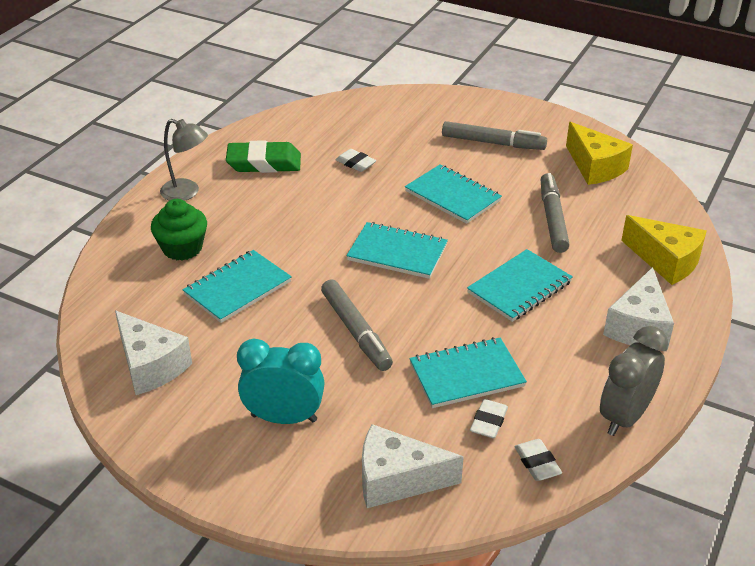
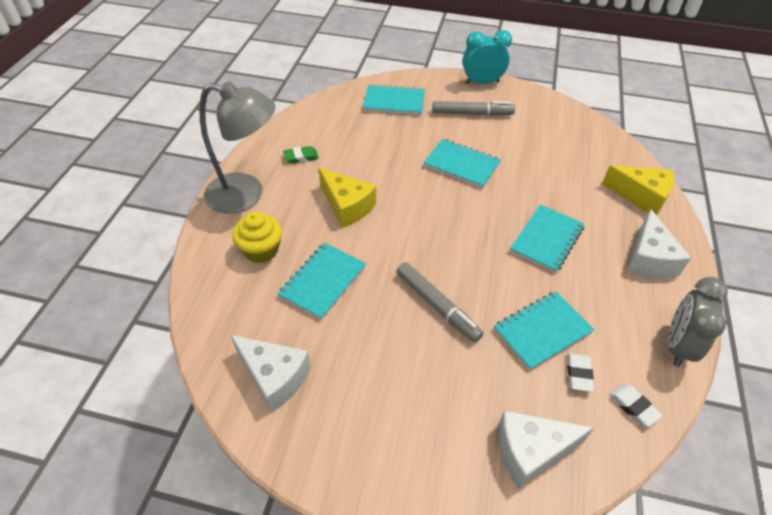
camera: 15 degrees left, 10 degrees up
green cupcake [151,199,207,260] -> yellow cupcake [232,212,282,263]
grey lamp [160,119,208,201] -> grey lamp [199,81,275,214], size x1.77
green eraser [226,140,301,173] -> green eraser [283,146,319,164], size x0.55
turquoise clock [237,338,325,424] -> turquoise clock moved to [462,30,512,84]
white eraser [335,149,377,172] -> none
turquoise notebook [346,222,448,279] -> turquoise notebook moved to [363,84,425,115]
grey marker [541,173,570,253] -> none
yellow cheese [566,122,633,185] -> yellow cheese moved to [319,168,376,228]

